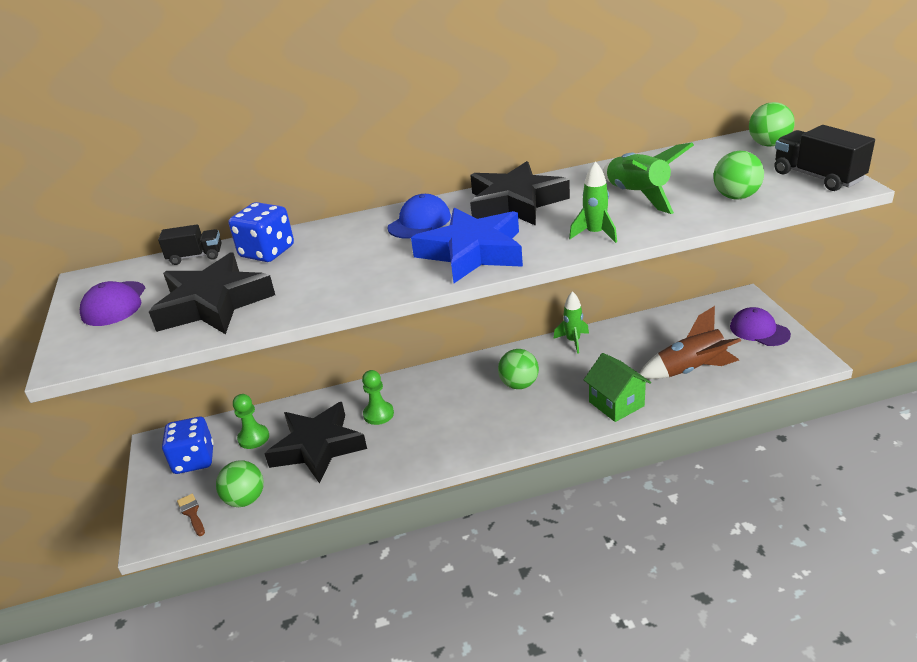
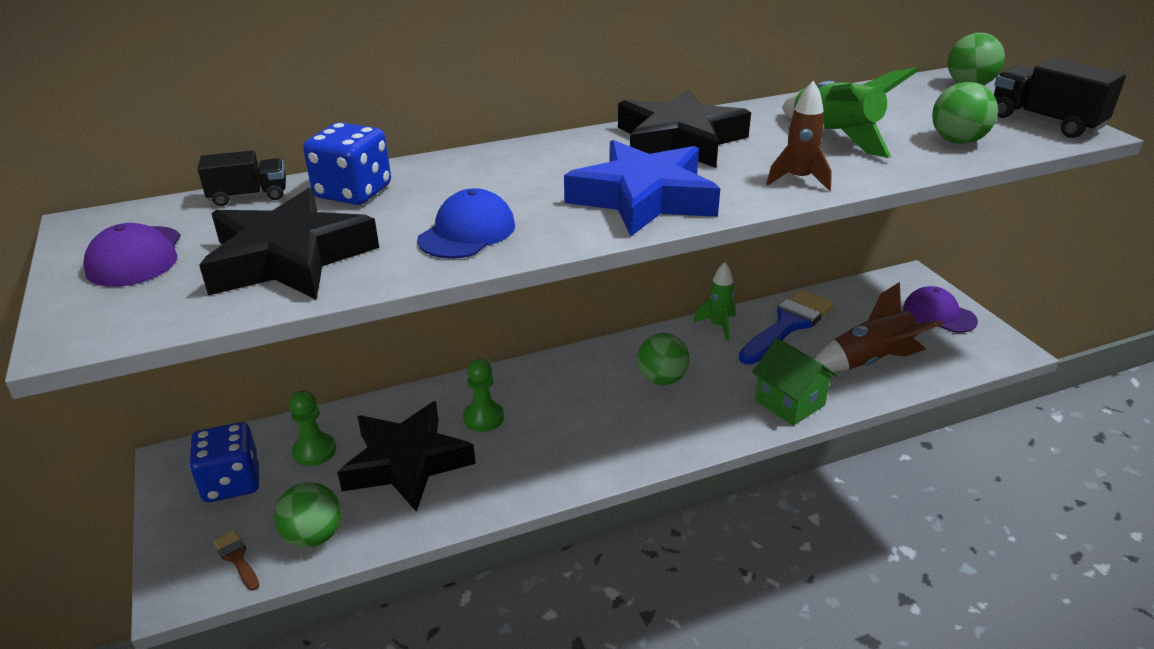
camera: 10 degrees left, 0 degrees up
blue cap [387,194,451,239] -> blue cap moved to [417,188,515,259]
green rocket [569,161,617,243] -> brown rocket [767,81,832,191]
none -> blue brush [739,289,834,365]

